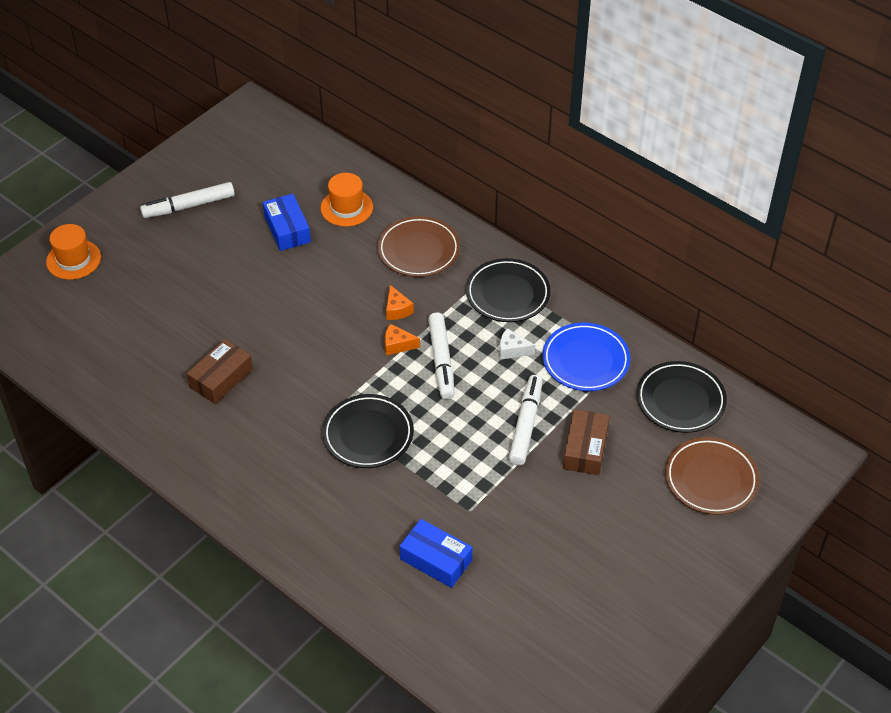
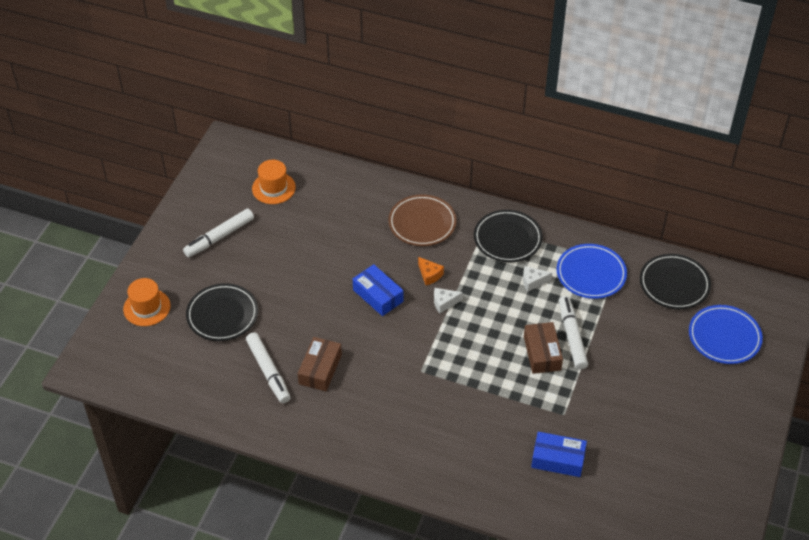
camera: 20 degrees left, 0 degrees up
blue box [263,194,311,251] -> blue box moved to [353,264,403,316]
orange hat [321,173,373,227] -> orange hat moved to [252,160,296,204]
black plate [322,394,414,468] -> black plate moved to [186,283,258,341]
orange cheese [385,324,420,356] -> white cheese [434,288,463,313]
white marker [428,312,454,399] -> white marker moved to [246,332,290,403]
brown box [563,409,610,475] -> brown box moved to [524,322,563,374]
brown plate [665,437,759,515] -> blue plate [689,305,763,364]

